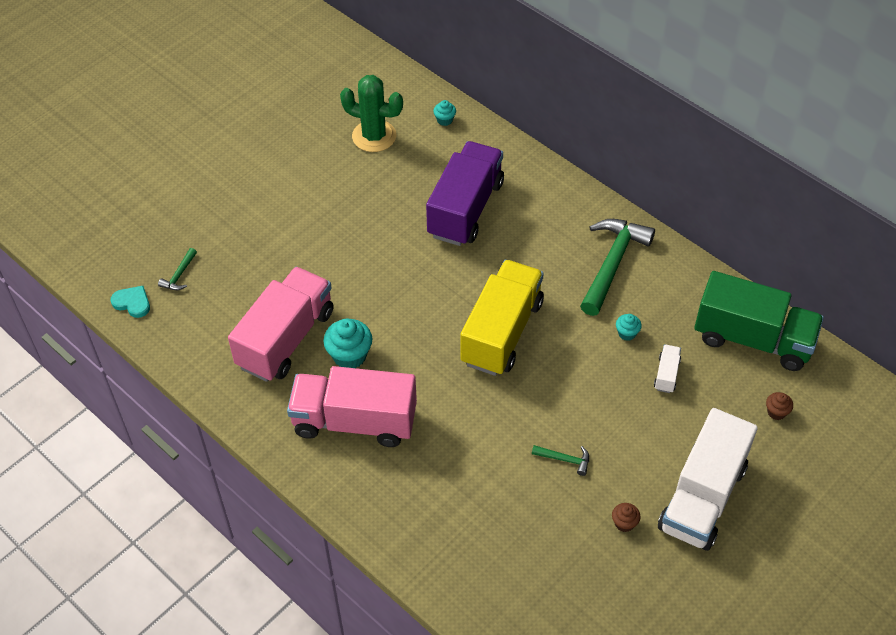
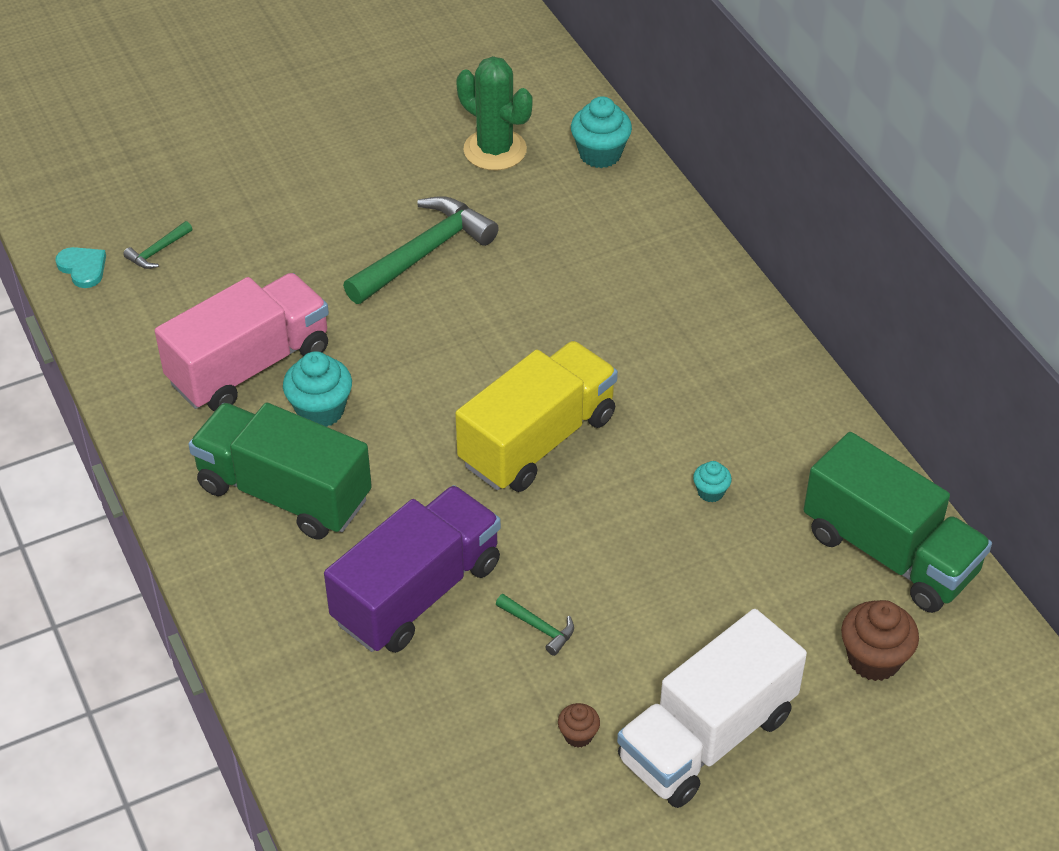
camera: 20 degrees right, 5 degrees down
pink truck [287,366,417,447] -> green truck [188,403,372,540]
purple truck [426,141,504,246] -> purple truck moved to [324,485,501,653]
turquoise cupcake [433,100,456,126] -> turquoise cupcake [571,96,632,168], size x1.86
green hammer [580,219,655,316] -> green hammer moved to [343,196,499,304]
white truck [654,344,681,393] -> none
brown cupcake [766,392,793,420] -> brown cupcake [841,600,919,681], size x1.86

